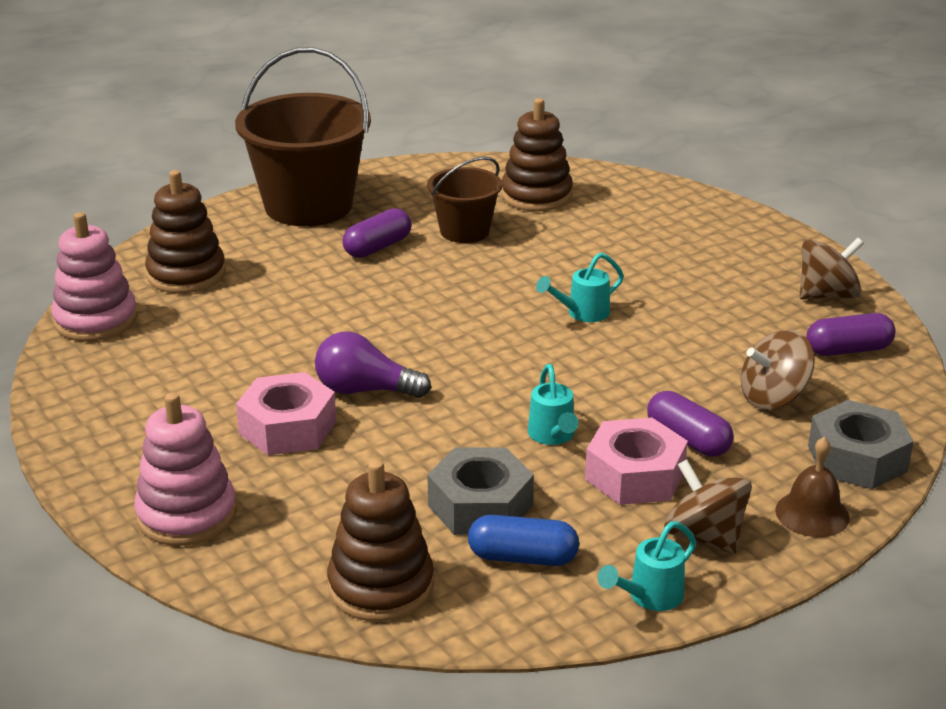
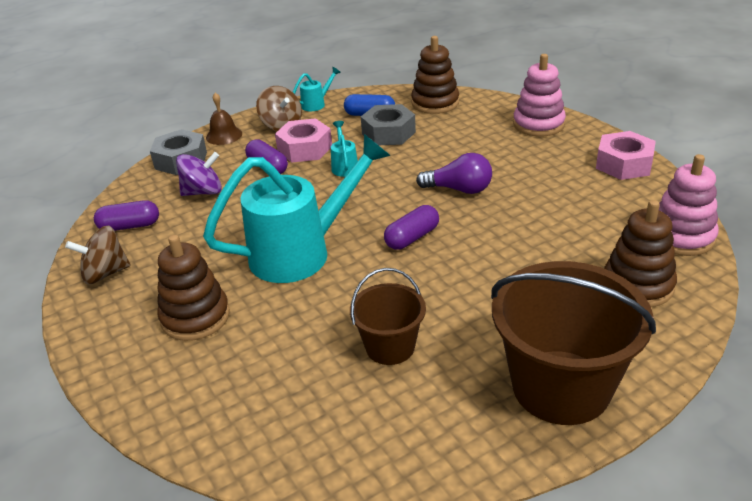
camera: 175 degrees left, 5 degrees up
pink nut [236,372,336,455] -> pink nut moved to [596,131,656,180]
purple capsule [343,208,411,258] -> purple capsule moved to [384,205,439,250]
brown stacking toy [501,98,573,211] -> brown stacking toy moved to [157,235,230,341]
turquoise watering can [536,252,624,322] -> turquoise watering can [203,134,391,283], size x2.47
brown spinning top [741,330,815,410] -> purple spinning top [176,152,222,196]

